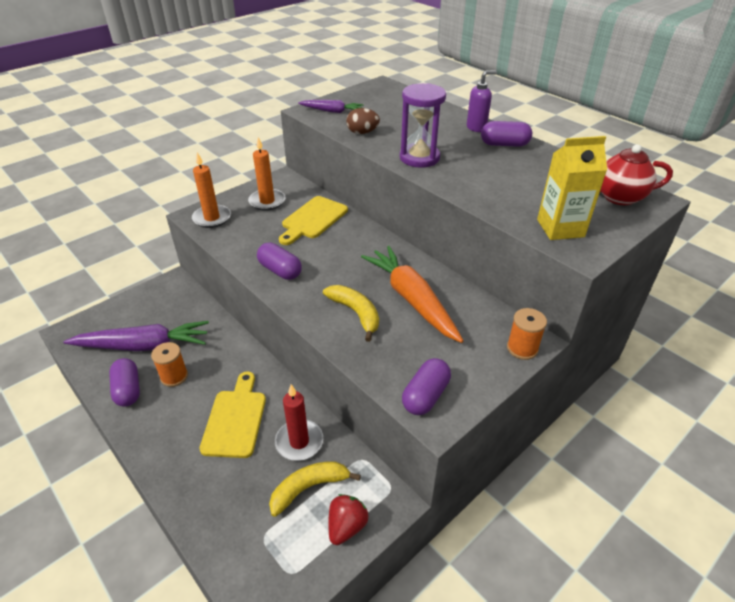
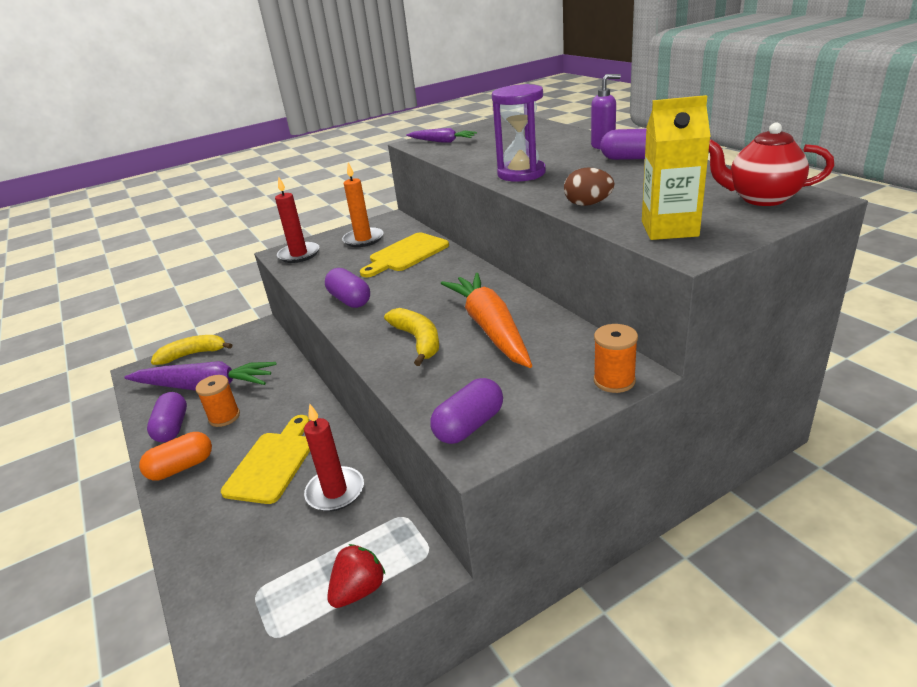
camera: 15 degrees right, 10 degrees down
orange candle [192,152,231,228] -> red candle [275,176,319,263]
yellow banana [269,461,361,517] -> yellow banana moved to [151,335,232,365]
brown egg [346,108,380,134] -> brown egg moved to [564,167,614,206]
none -> orange capsule [139,432,212,480]

